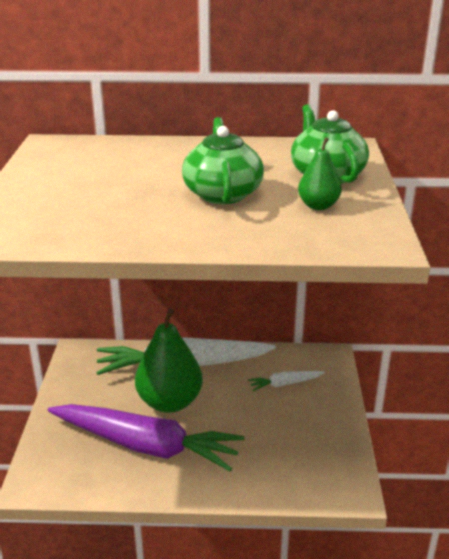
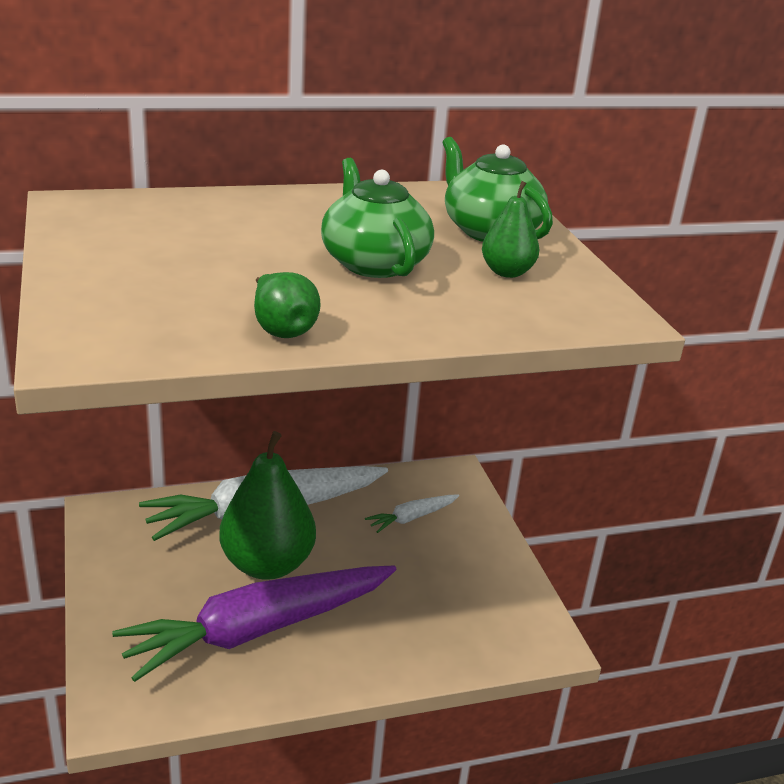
camera: 20 degrees left, 0 degrees up
purple carrot [48,404,244,471] -> purple carrot turned 150 degrees clockwise [112,565,396,682]
none -> green pear [254,272,321,338]

